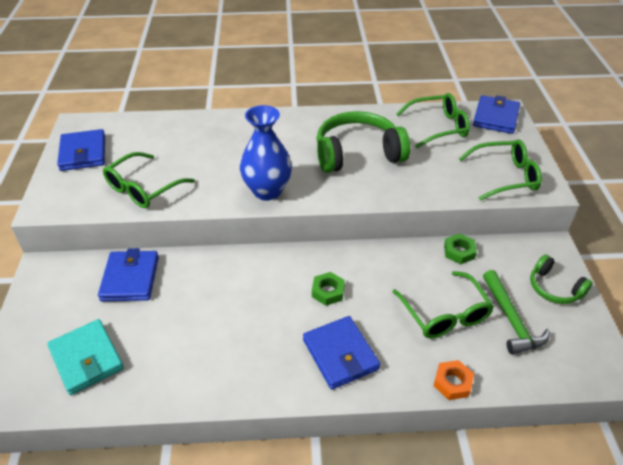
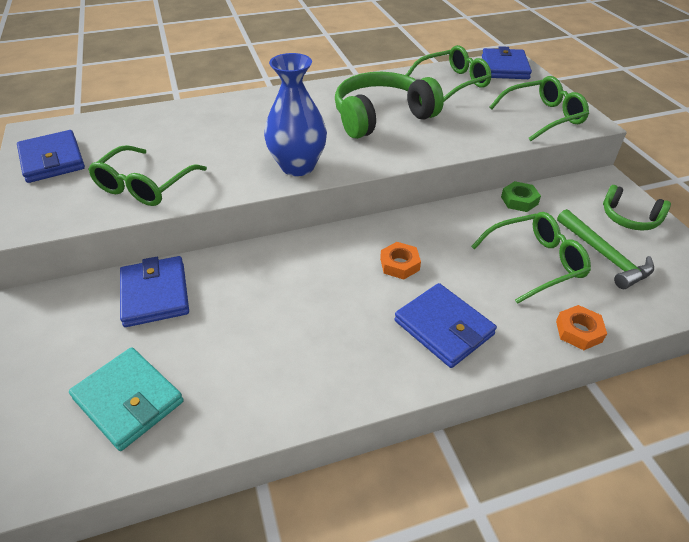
camera: 15 degrees left, 0 degrees up
green nut [312,272,345,306] -> orange nut [380,242,421,279]
green glasses [392,271,494,339] -> green glasses turned 75 degrees counterclockwise [471,212,591,304]

